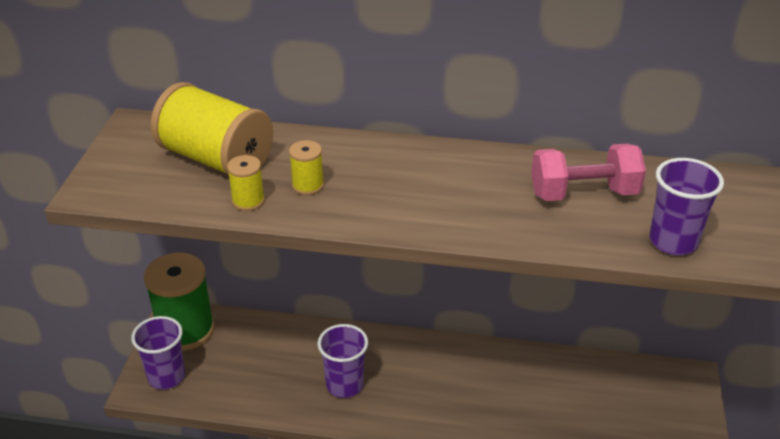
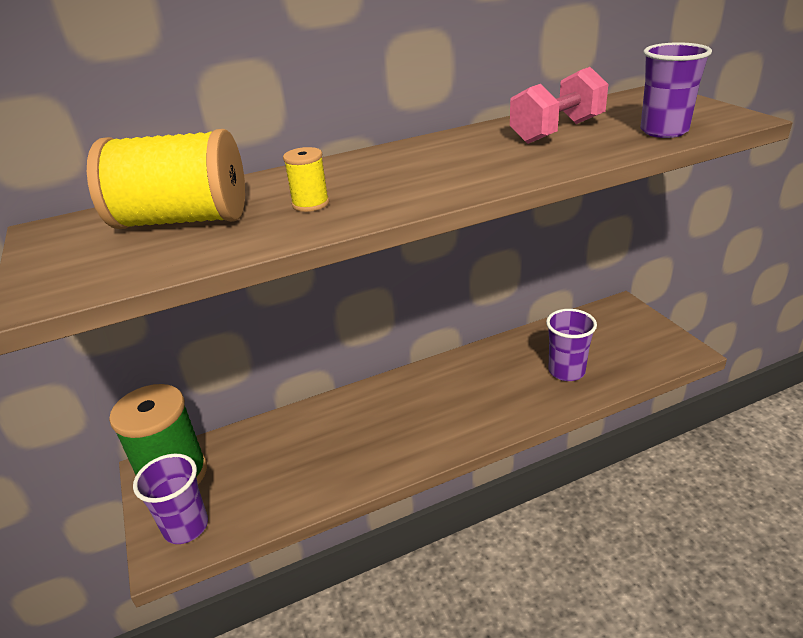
camera: 30 degrees left, 5 degrees down
yellow spool [227,155,265,211] -> none
purple cup [318,324,368,398] -> purple cup moved to [546,309,597,381]

